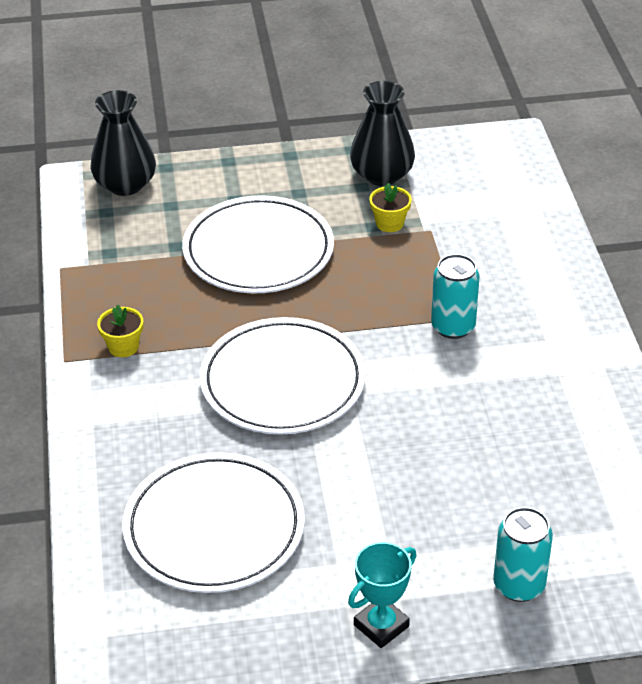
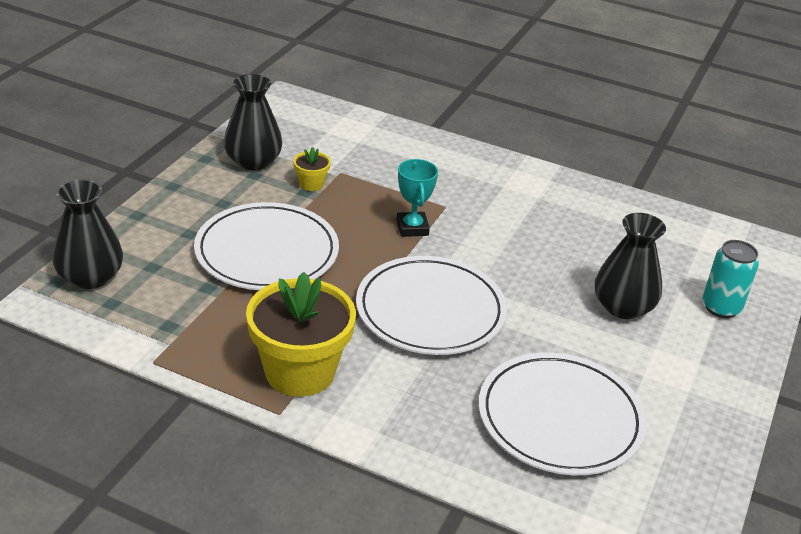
camera: 60 degrees left, 5 degrees down
yellow flower pot [97,305,143,357] -> yellow flower pot [246,272,356,397], size x2.29
turquoise trophy [348,542,417,648] -> turquoise trophy moved to [397,159,438,237]
turquoise can [431,254,480,339] -> none
none -> black vase [595,213,666,319]

